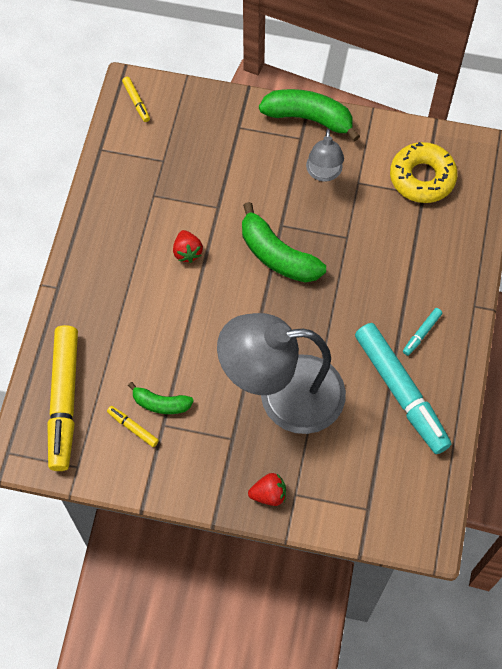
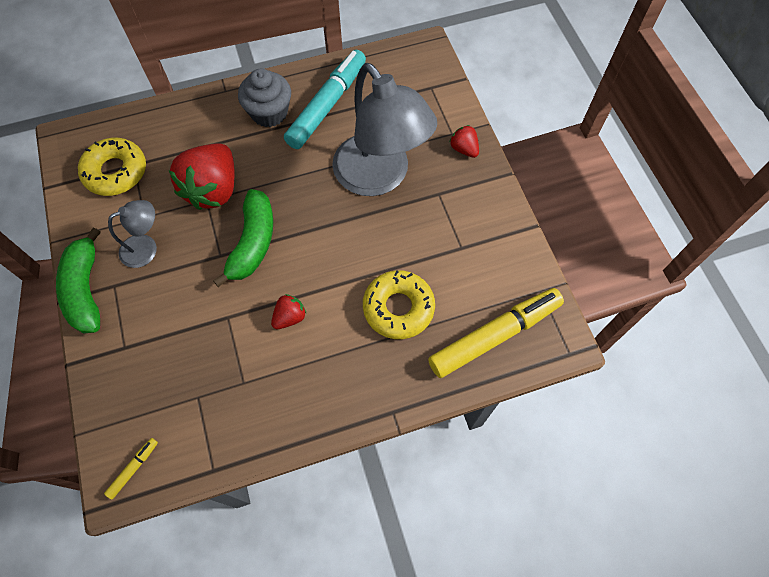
camera: 120 degrees left, 0 degrees up
yellow marker [107,406,159,447] -> none
green banana [128,382,194,414] -> none
turquoise marker [403,308,442,356] -> grey cupcake [238,69,291,127]
none -> red strawberry [169,144,235,210]
none -> yellow donut [363,270,435,339]

